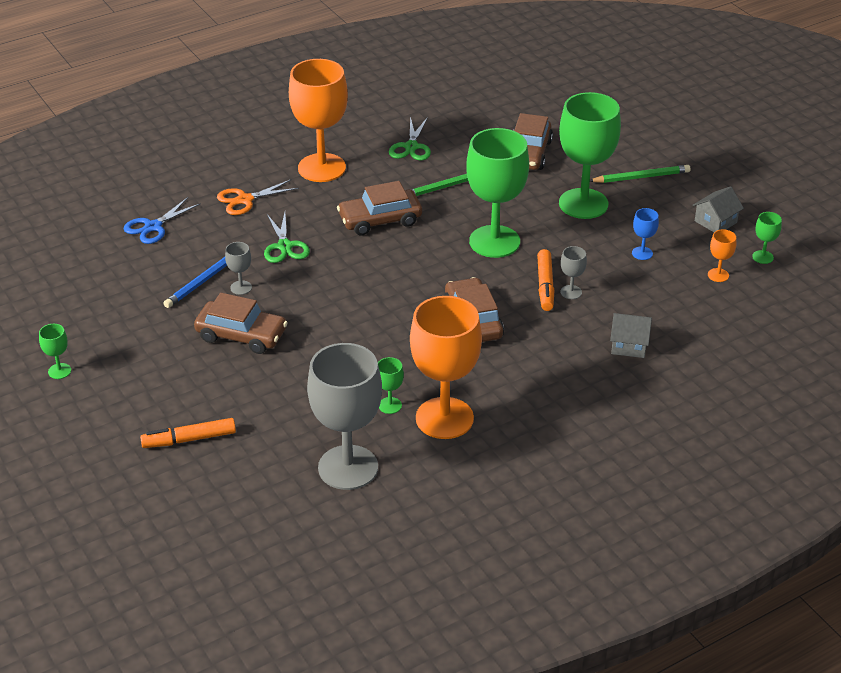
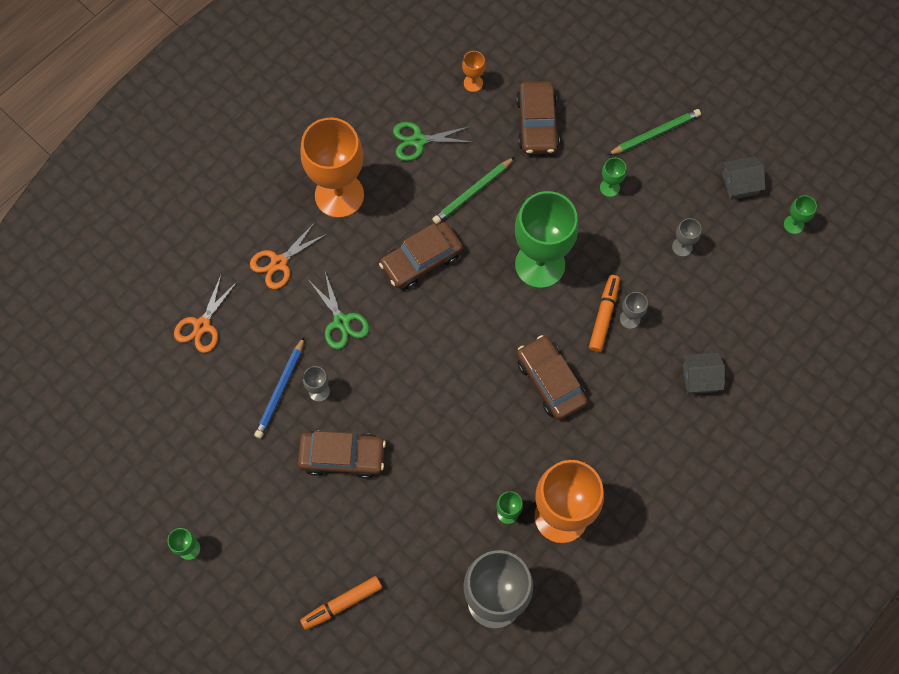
camera: 15 degrees left, 30 degrees up
blue scissors [123,197,201,244] -> orange scissors [174,275,238,353]
green scissors [389,117,431,161] -> green scissors turned 90 degrees clockwise [393,122,471,161]
orange marker [537,249,554,311] -> orange marker turned 150 degrees counterclockwise [589,275,620,352]
green goblet [559,92,621,219] -> green goblet [600,158,626,197], size x0.41
blue goblet [632,208,659,260] -> grey goblet [672,218,702,257]
grey house [693,186,744,232] -> grey house turned 45 degrees clockwise [722,156,765,200]
orange goblet [708,229,736,282] -> orange goblet moved to [462,51,486,92]

